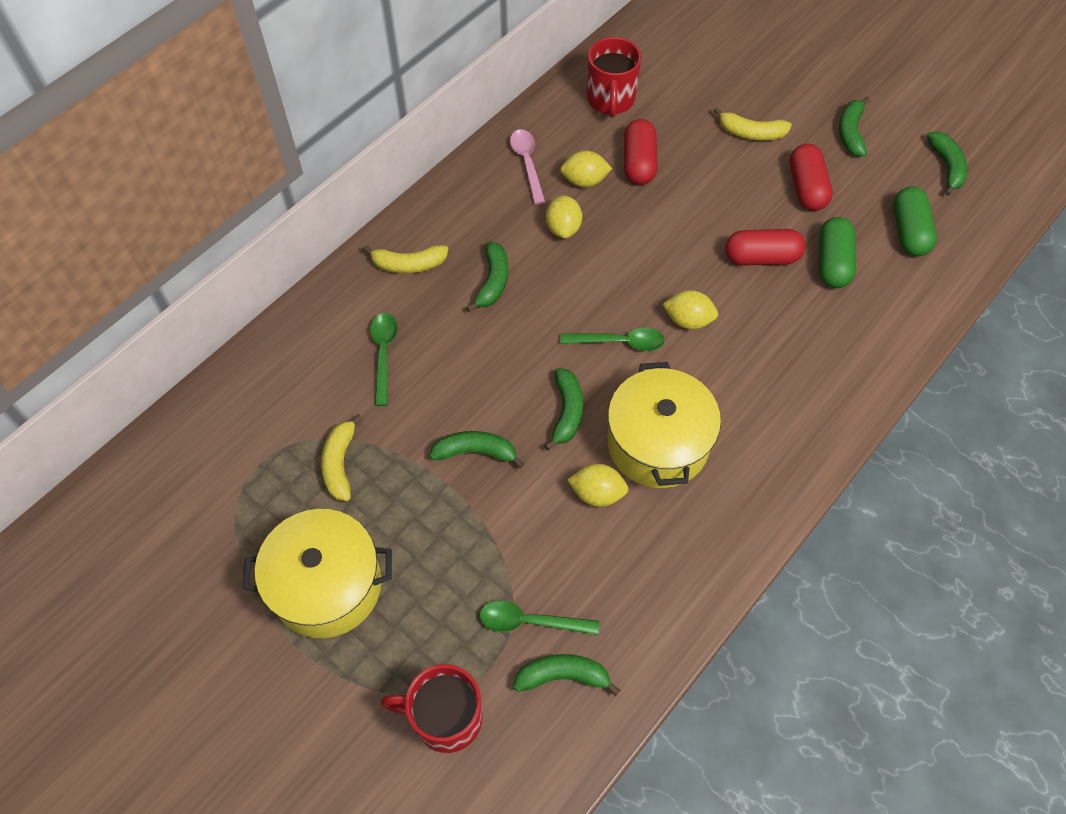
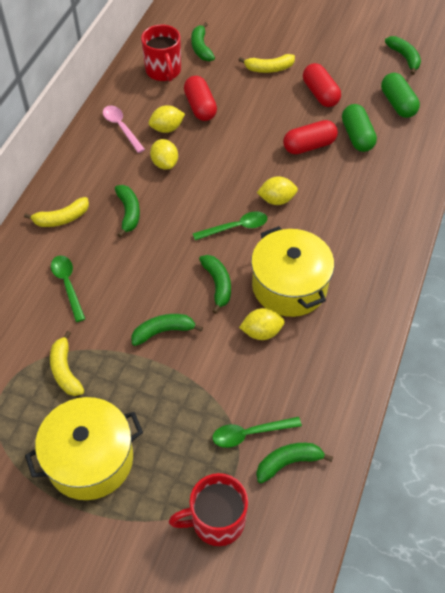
camera: 20 degrees left, 5 degrees down
green banana [839,96,870,157] -> green banana moved to [191,22,215,61]

